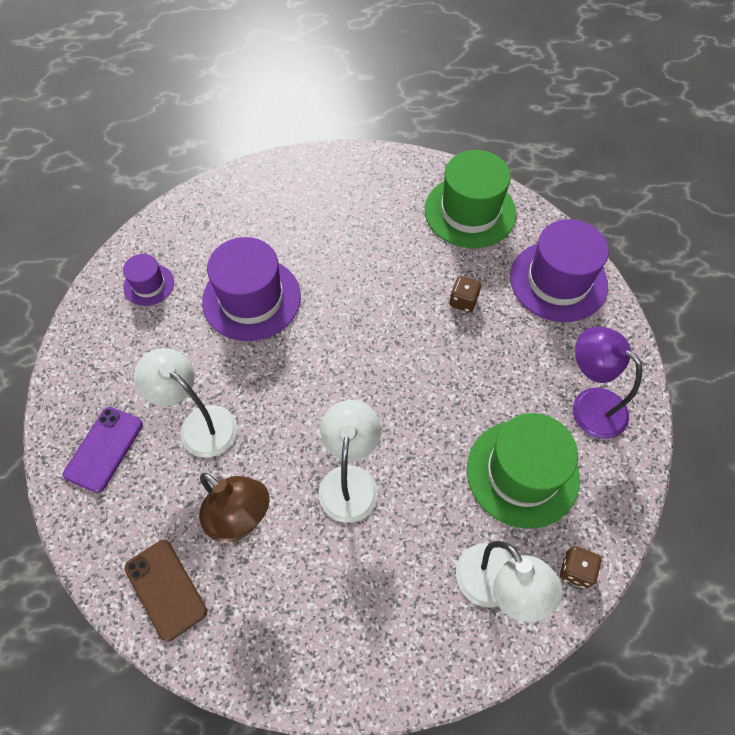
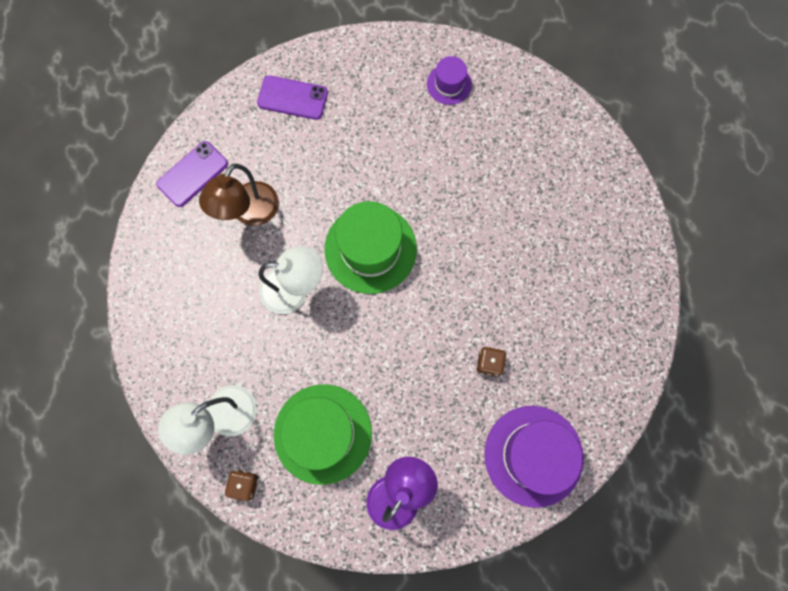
camera: 80 degrees right, 15 degrees up
brown phone [124,540,207,642] -> purple phone [156,141,228,207]
white lamp [134,348,237,457] -> none
purple hat [202,237,301,341] -> none
green hat [425,150,517,248] -> green hat moved to [324,201,417,294]

